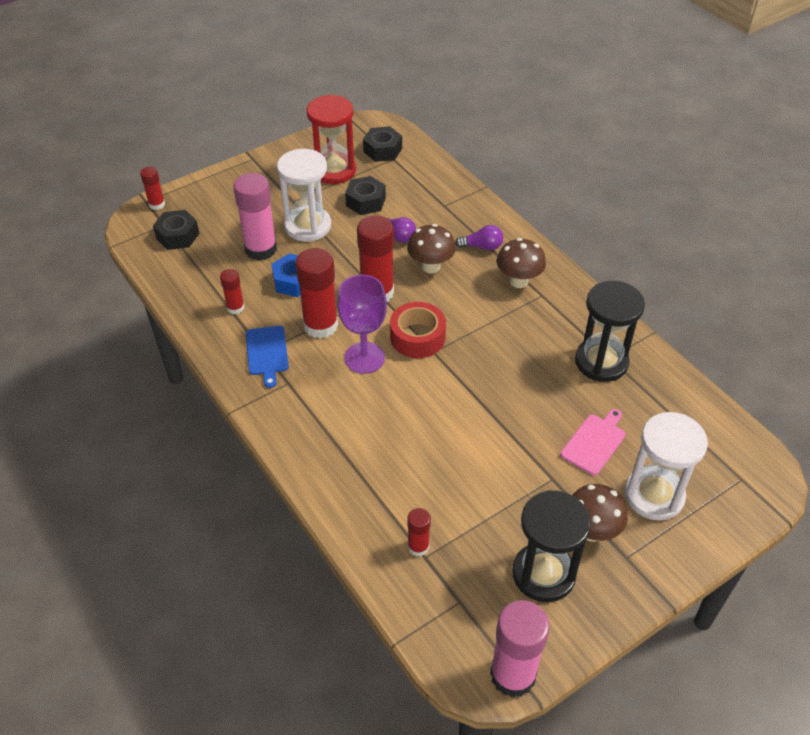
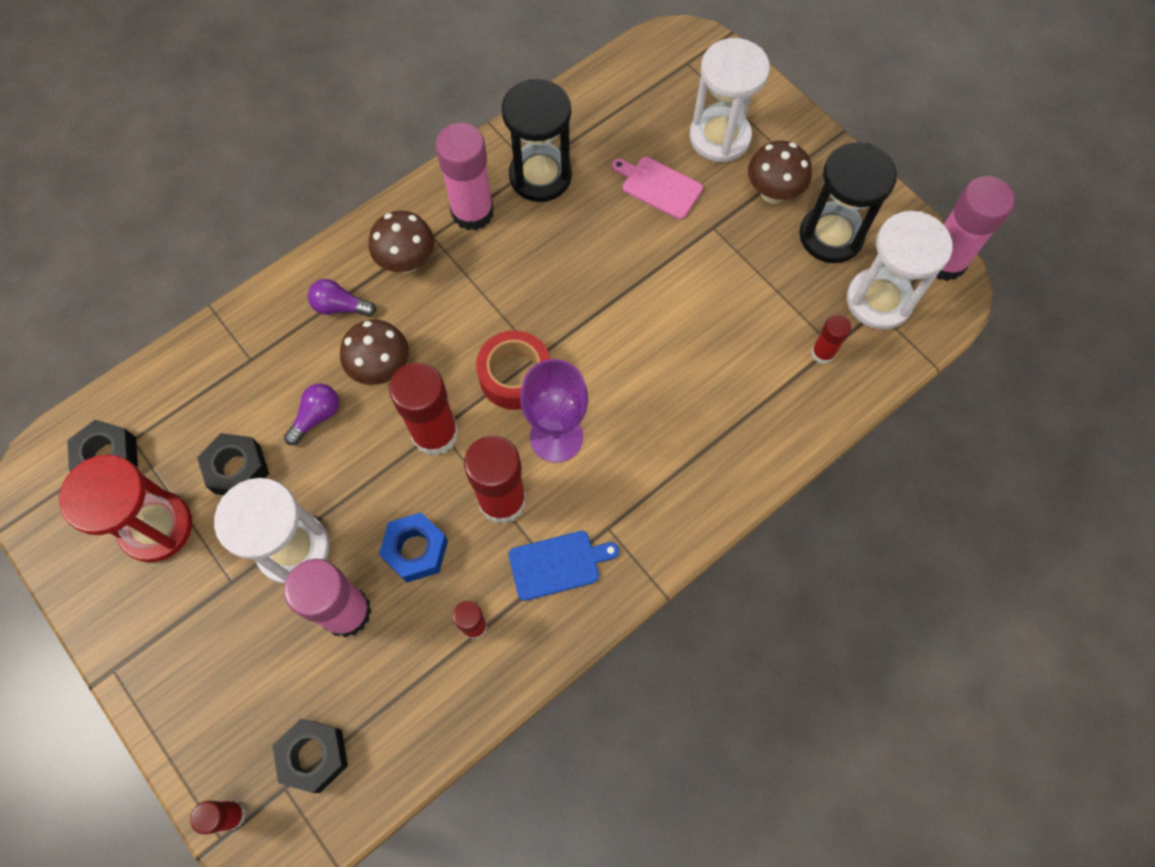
camera: 95 degrees left, 20 degrees up
purple light bulb [455,225,503,250] -> purple light bulb turned 75 degrees counterclockwise [308,279,376,317]
none -> pink glue stick [435,123,494,230]
none -> white hourglass [847,211,952,330]

